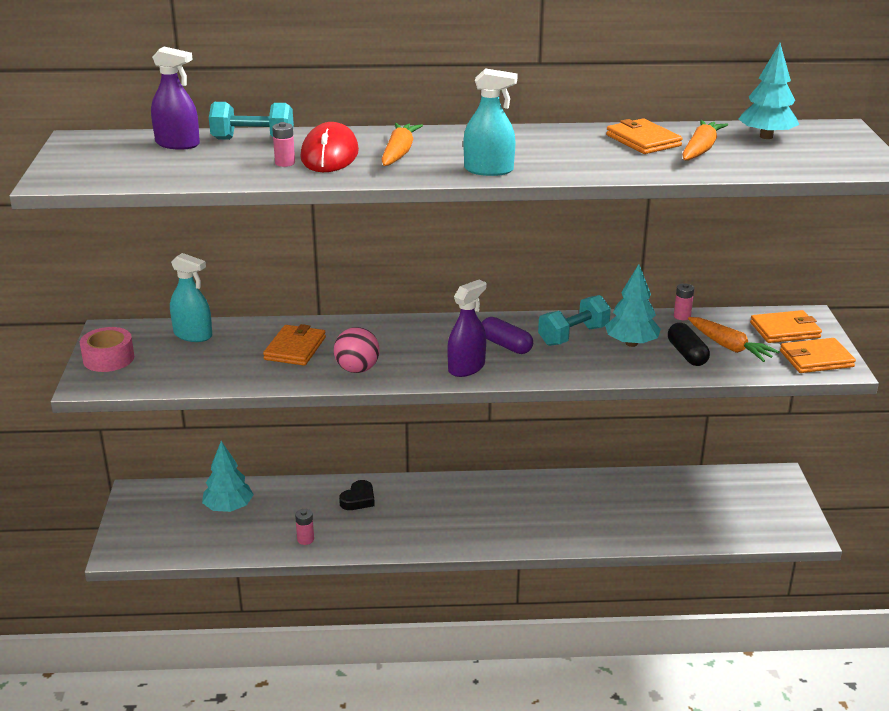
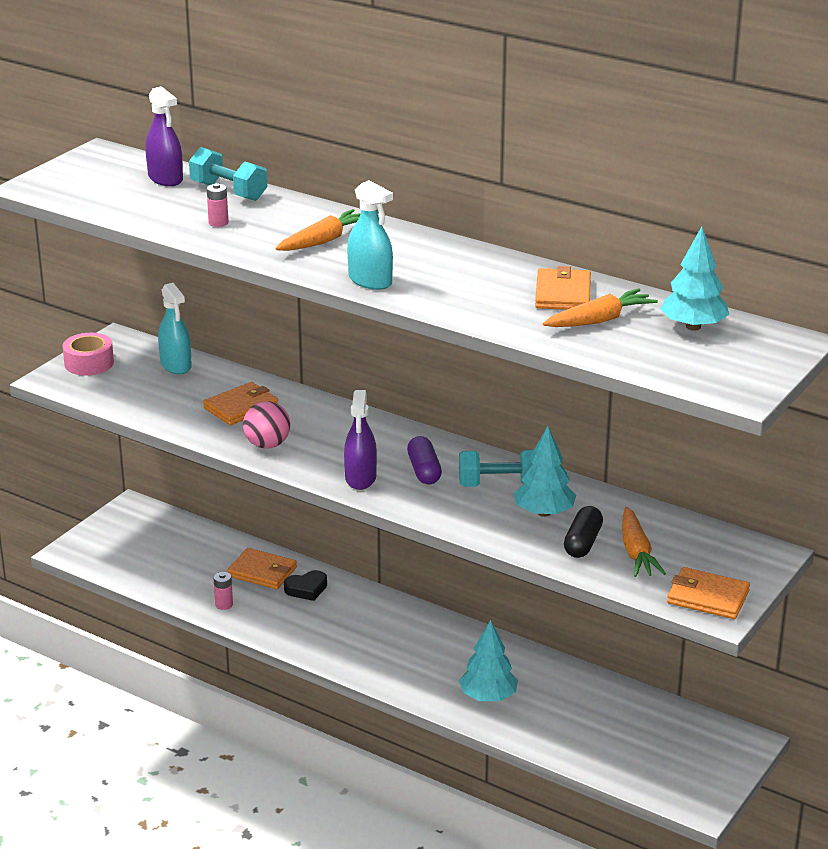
camera: 35 degrees right, 0 degrees up
turquoise tree [202,441,254,512] -> turquoise tree moved to [459,620,518,701]
red mouse [300,122,359,172] -> none
purple spray bottle [447,280,486,377] -> purple spray bottle turned 105 degrees clockwise [344,390,377,490]
pink battery [674,283,694,320] -> none
orange wallet [750,310,822,343] -> orange wallet moved to [227,548,297,589]

